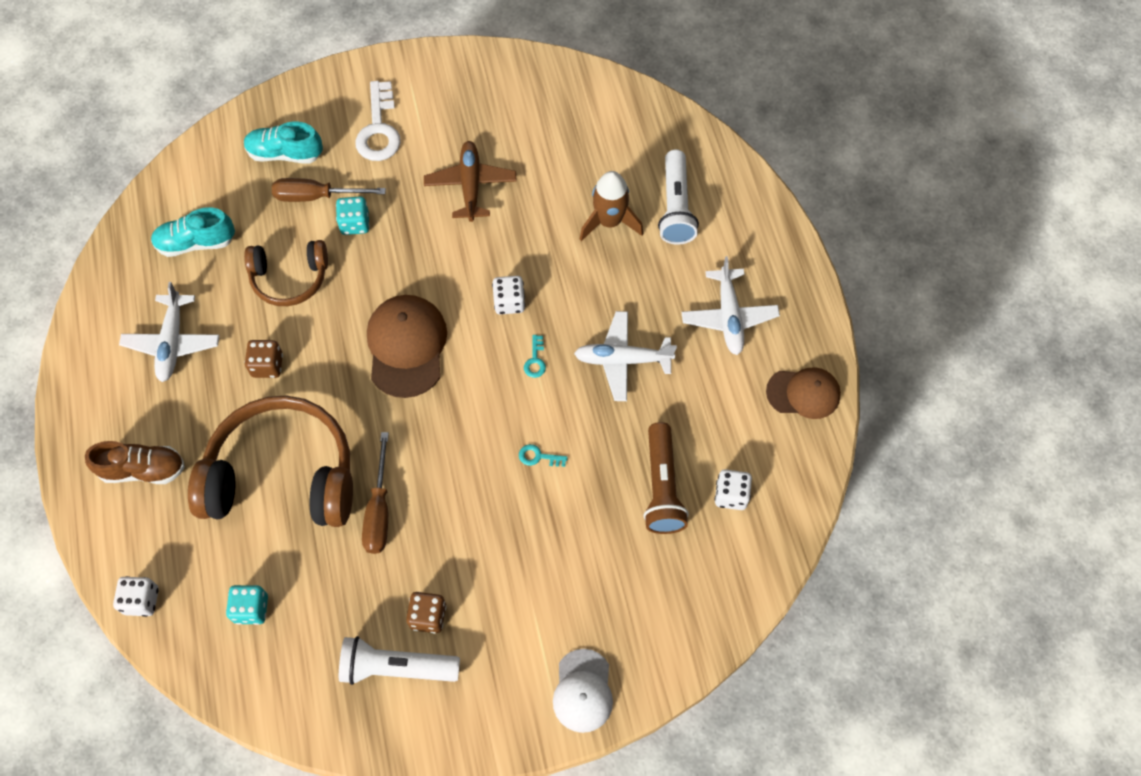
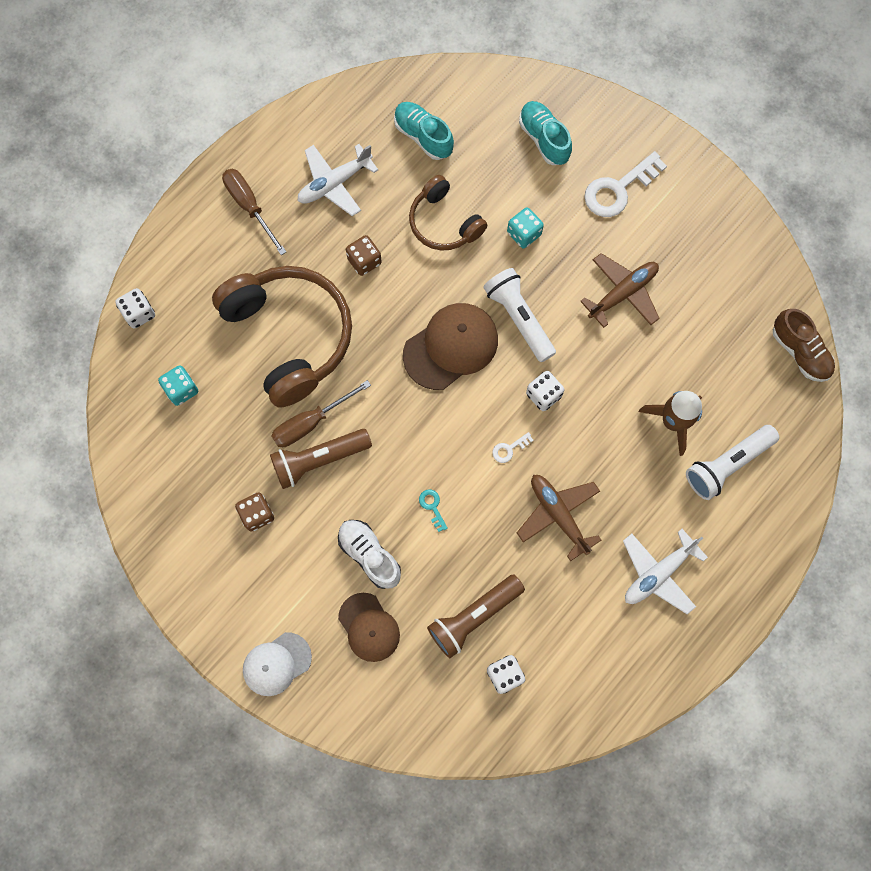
camera: 55 degrees right, 10 degrees up
brown shoe [85,441,185,484] -> brown shoe moved to [773,309,835,382]
brown screwdriver [272,178,386,202] -> brown screwdriver moved to [222,169,286,255]
white flashlight [339,636,460,685] -> white flashlight moved to [483,268,556,362]
turquoise key [524,335,546,378] -> white key [492,432,534,463]
white plane [574,311,677,401] -> brown plane [517,475,602,561]
brown cap [766,367,841,419] -> brown cap moved to [338,593,400,662]
none -> brown flashlight [270,429,372,489]
none -> white shoe [338,520,401,589]

